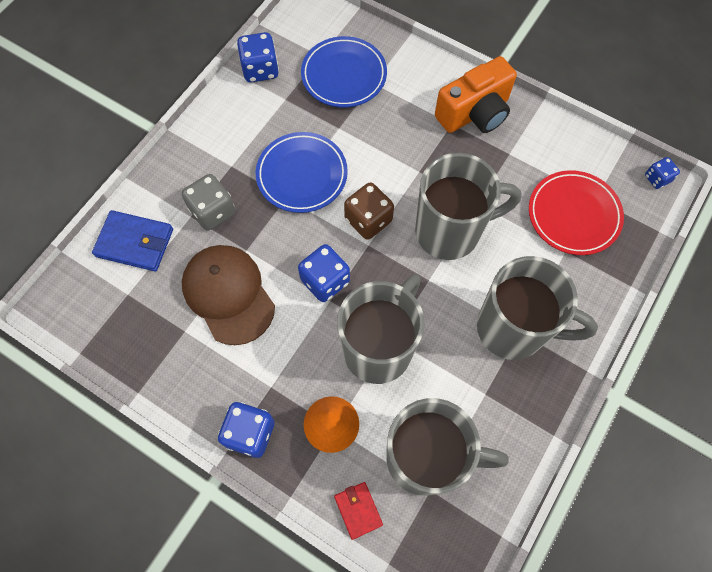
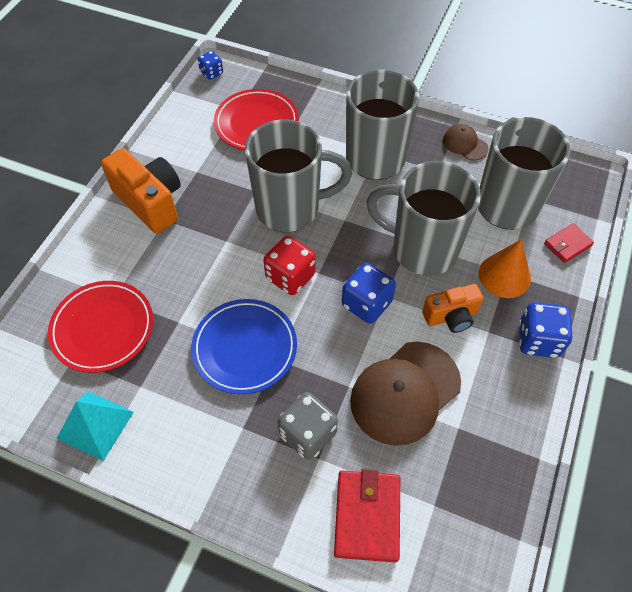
camera: 100 degrees left, 10 degrees down
blue wallet [92,210,173,271] -> red wallet [334,469,400,563]
blue dice [237,32,279,83] -> turquoise pyramid [56,391,134,461]
blue plate [301,36,387,107] -> red plate [48,281,153,373]
brown dice [344,183,394,240] -> red dice [263,236,316,295]
grey mug [415,153,521,260] -> grey mug turned 105 degrees clockwise [245,120,352,232]
none -> orange camera [422,284,483,333]
none -> brown cap [443,124,489,161]

